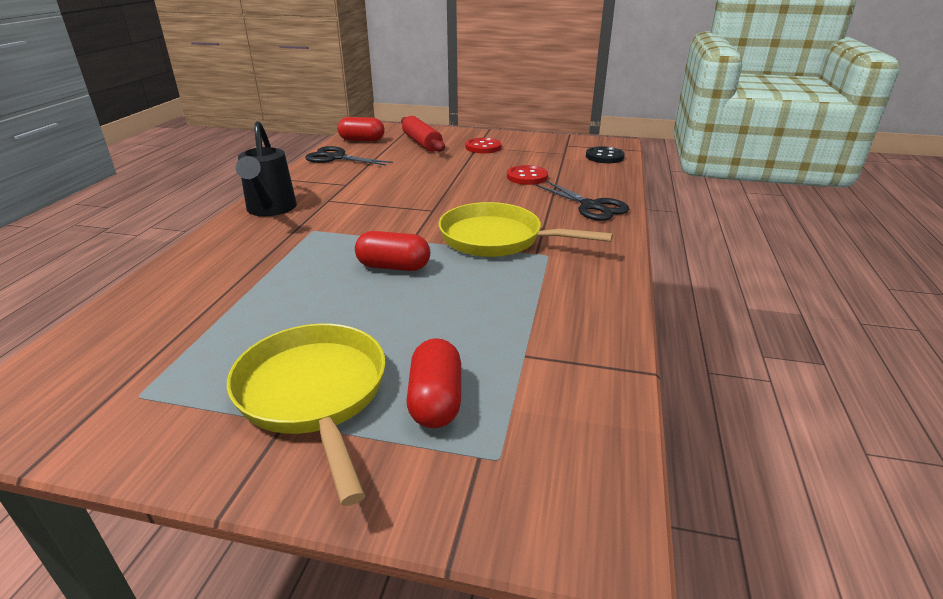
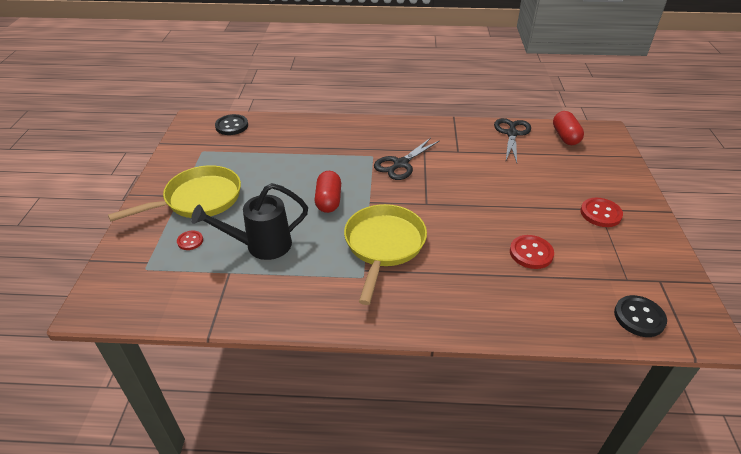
camera: 80 degrees right, 10 degrees up
black watering can [236,121,297,216] -> black watering can moved to [191,183,308,260]
red rolling pin [401,116,445,152] -> none
red capsule [406,338,461,428] -> red button [177,230,203,250]
black scissors [536,180,629,221] -> black scissors moved to [374,138,440,180]
none -> black button [215,114,248,135]

